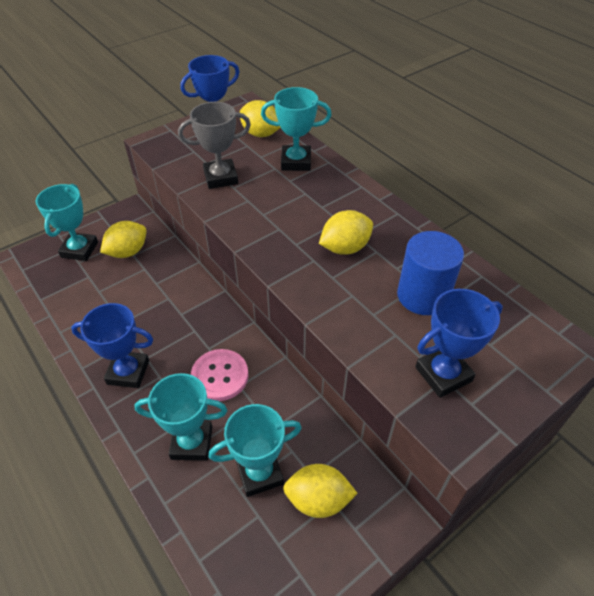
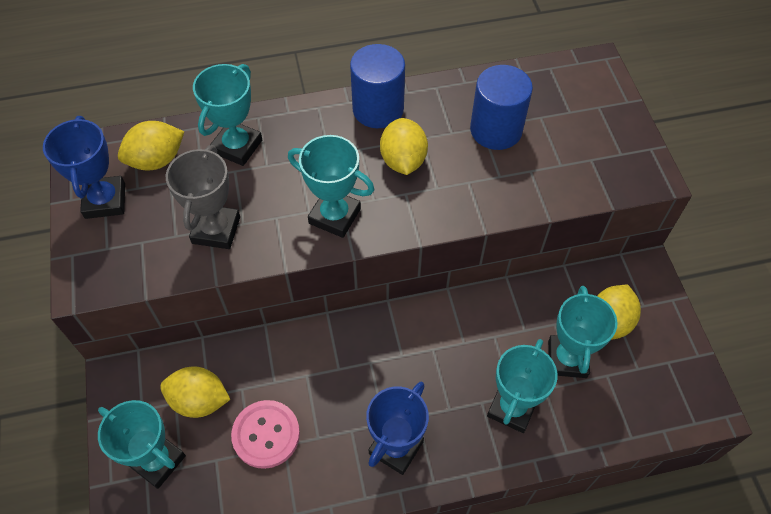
camera: 65 degrees left, 10 degrees up
yellow lemon [100,221,147,258] -> yellow lemon turned 60 degrees counterclockwise [160,366,230,418]
pink button [191,349,248,401] -> pink button moved to [231,400,300,469]
blue trophy [415,289,503,398] -> none
none -> turquoise trophy [288,135,374,238]
none -> blue cylinder [350,44,405,128]

